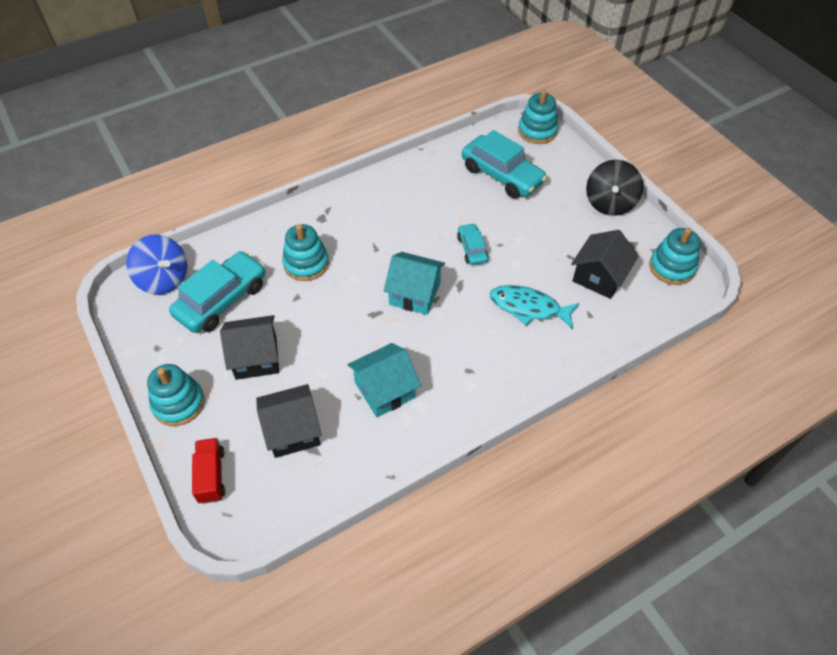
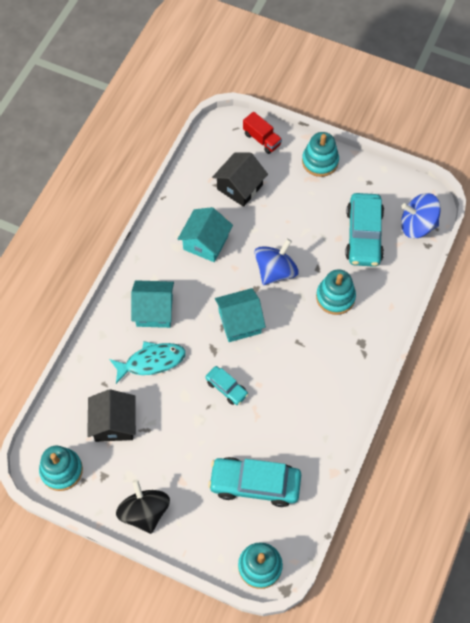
camera: 145 degrees right, 10 degrees up
black house [220,315,279,380] -> none
none -> turquoise house [131,280,174,328]
none -> blue spinning top [254,239,299,285]

